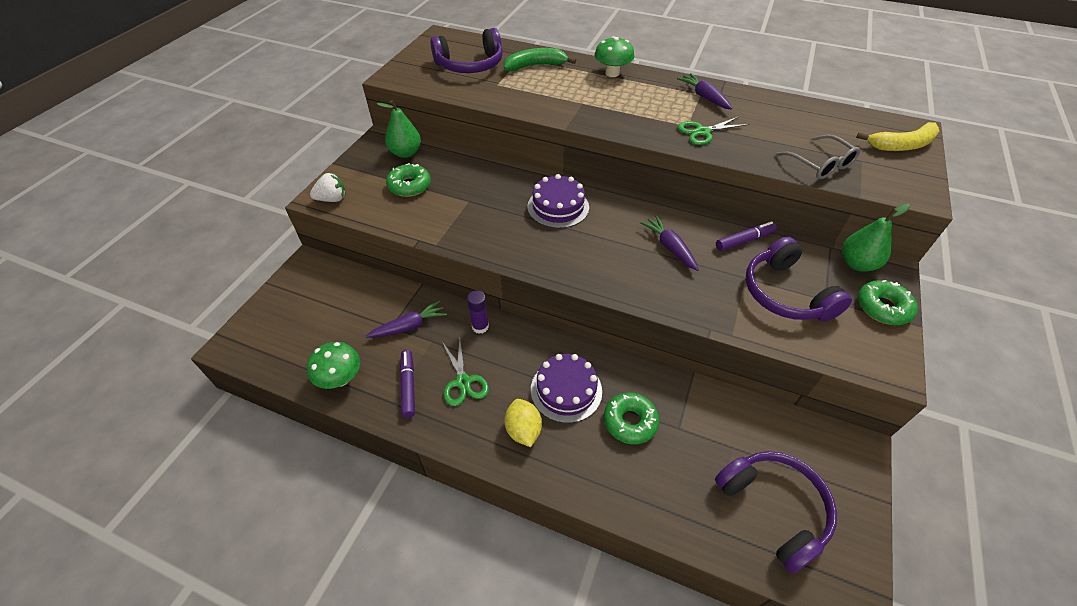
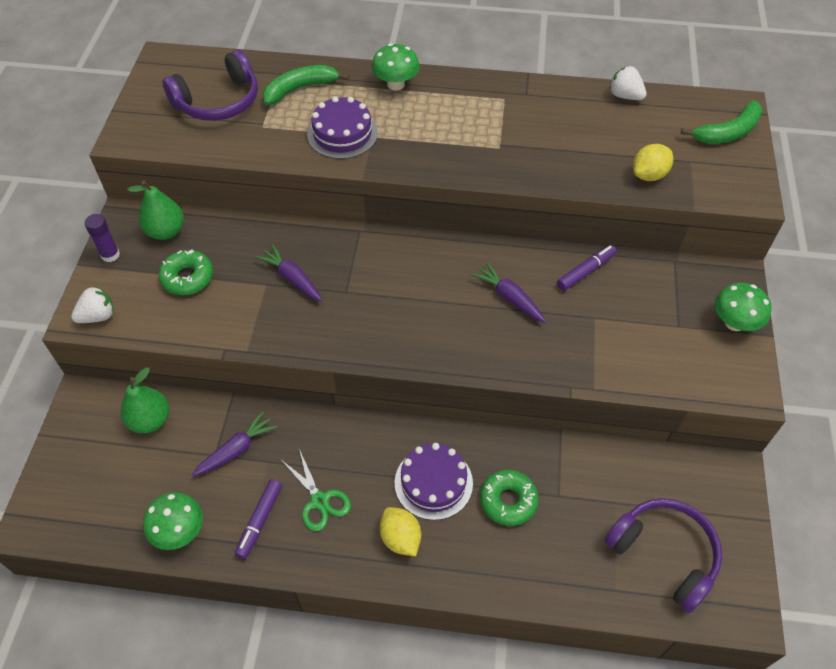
camera: 15 degrees left, 5 degrees up
purple marker [400,350,415,418] -> purple marker turned 135 degrees counterclockwise [235,479,282,559]
purple glue stick [467,290,489,334] -> purple glue stick moved to [85,214,120,262]
purple cake [527,174,589,228] -> purple cake moved to [307,96,378,159]
purple carrot [677,73,732,110] -> purple carrot moved to [255,244,322,301]
green scissors [678,116,749,145] -> none
purple headphones [746,237,852,321] -> none
grey glasses [776,135,860,179] -> yellow lemon [633,144,673,181]
green pear [842,204,910,272] -> green pear moved to [121,367,169,433]
yellow banana [856,122,939,151] -> green banana [681,100,762,144]
green donut [858,280,918,325] -> green mushroom [715,283,771,331]
none -> white strawberry [609,66,647,100]

